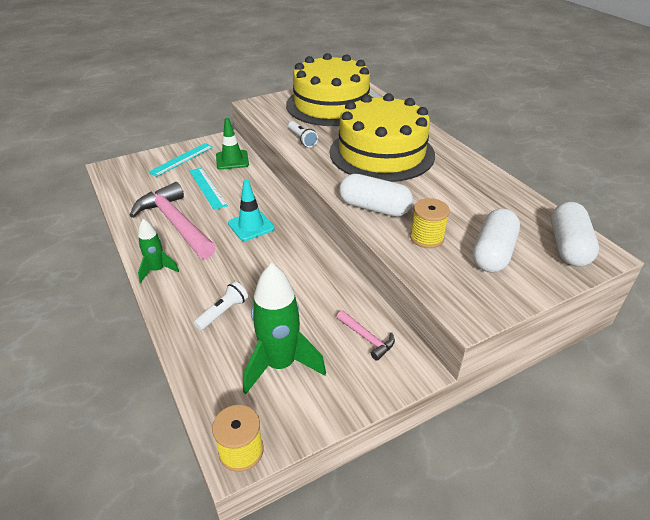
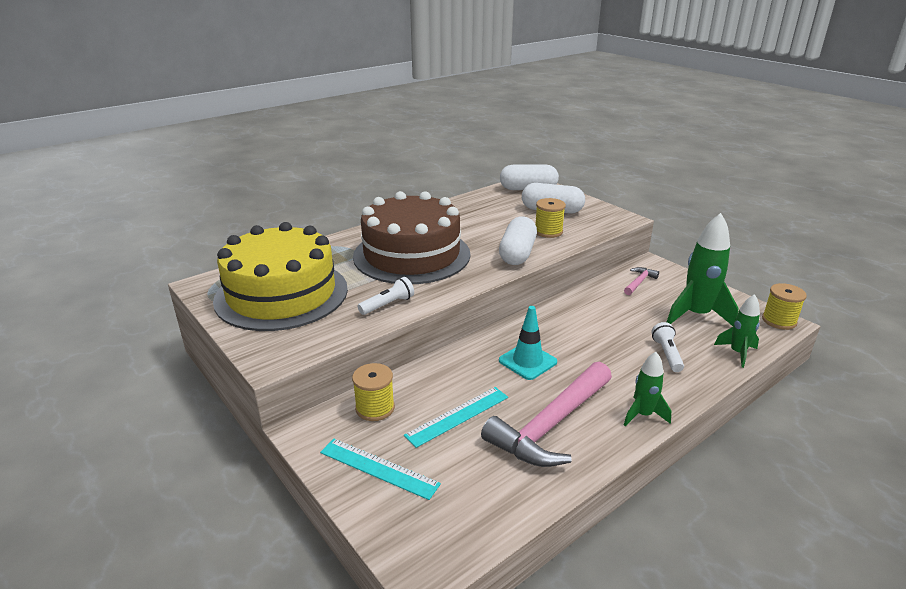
camera: 100 degrees left, 10 degrees down
white flashlight [194,281,248,330] -> white flashlight turned 60 degrees clockwise [652,322,684,372]
green traffic cone [216,118,249,170] -> yellow spool [352,363,395,421]
yellow cake [330,93,435,182] -> brown cake [353,191,470,284]
none -> green rocket [714,294,760,368]

